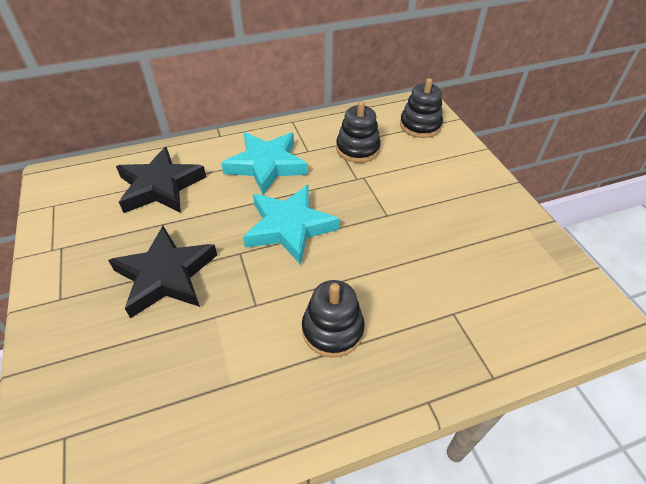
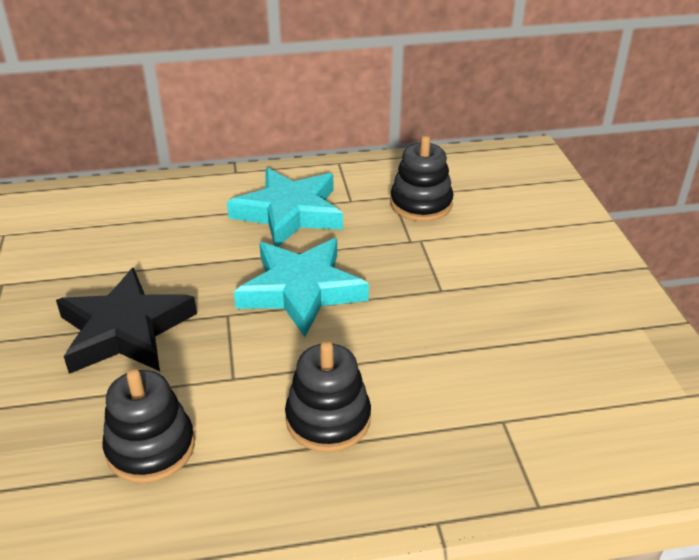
camera: 10 degrees right, 10 degrees down
black star [116,147,206,213] -> none
black stacking toy [400,78,443,138] -> black stacking toy moved to [102,369,195,483]

